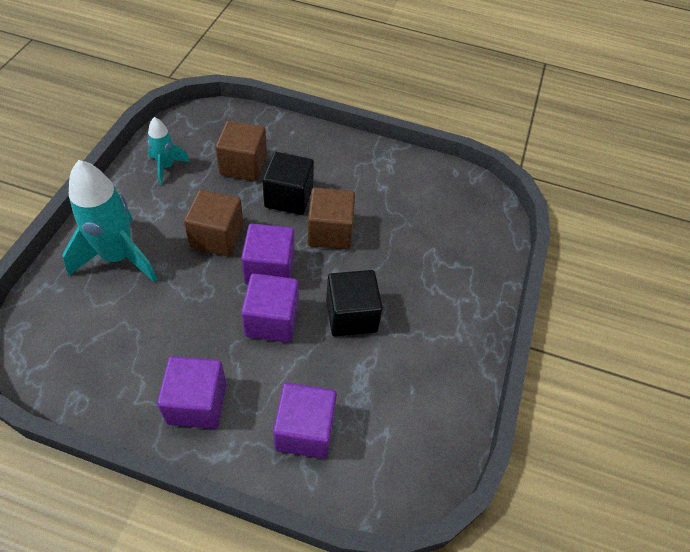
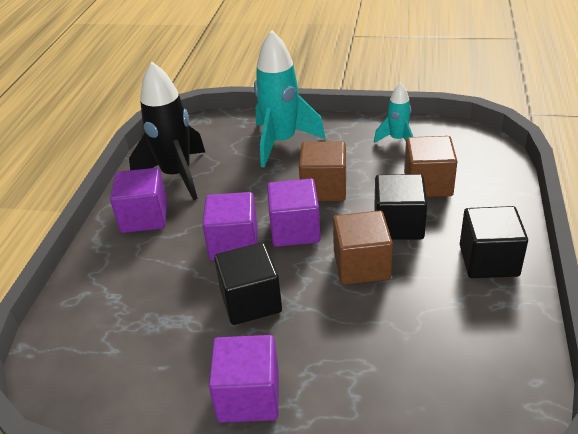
camera: 90 degrees right, 15 degrees down
purple cube [273,383,337,459] -> purple cube moved to [209,335,279,423]
none -> black rocket [129,62,205,200]
none -> black cube [460,206,528,278]

